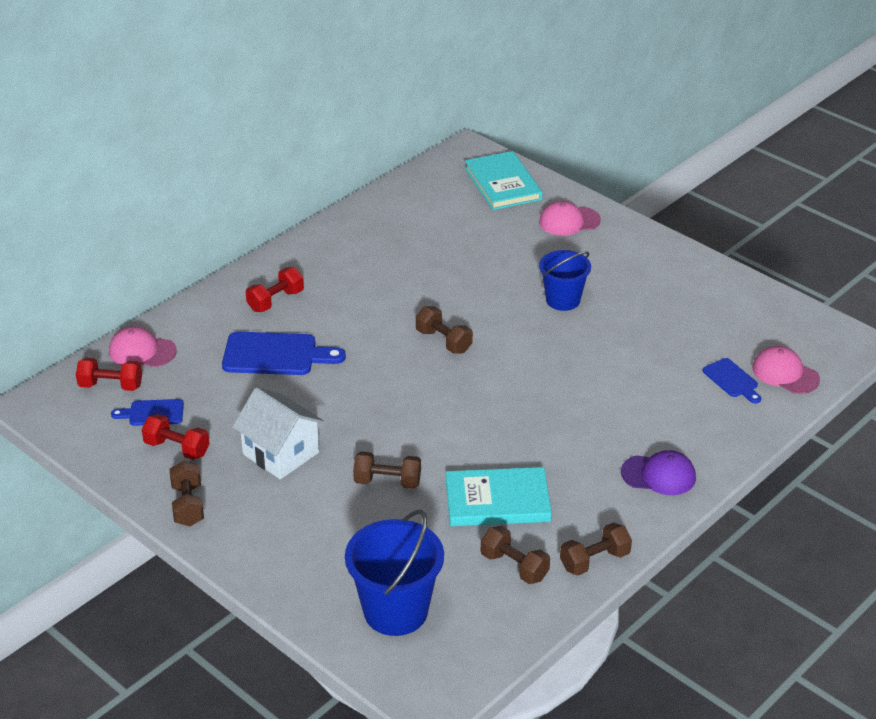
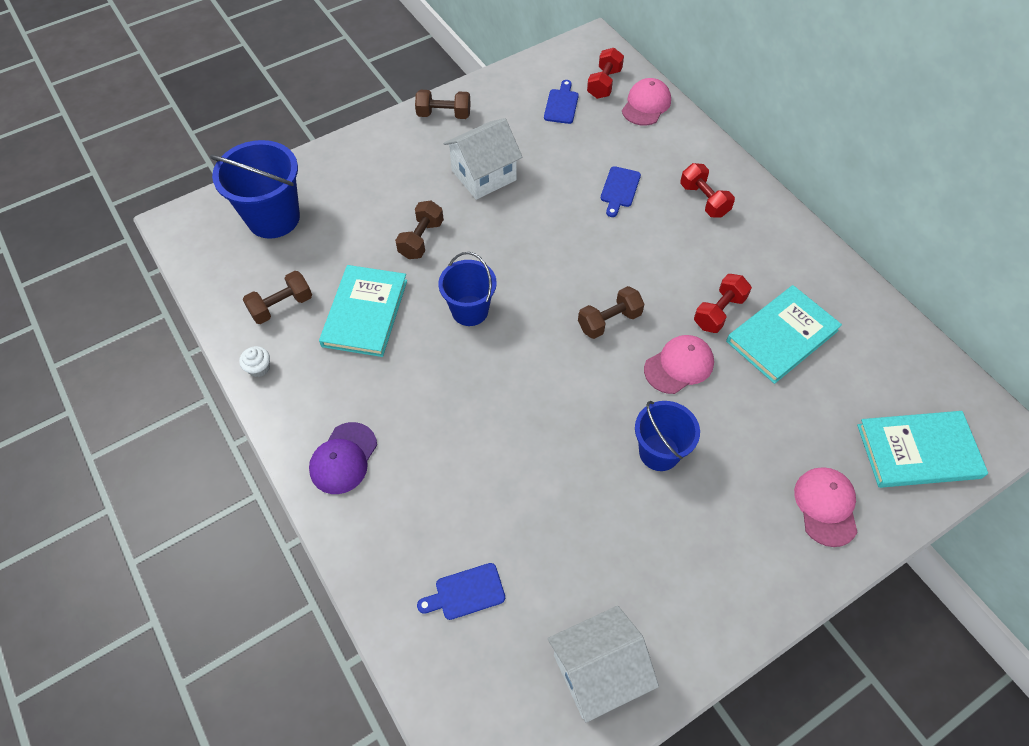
camera: 105 degrees right, 20 degrees up
red dumbbell [142,414,210,460] -> red dumbbell moved to [694,274,752,333]
blue cutting board [222,332,346,375] -> blue cutting board [601,166,641,217], size x0.57
brown dumbbell [560,522,632,576] -> white cupcake [239,346,270,377]
pink cap [752,346,820,394] -> pink cap moved to [644,335,714,394]
none -> blue bucket [438,252,497,326]
none -> white house [548,606,659,722]
none -> turquoise book [726,285,842,384]

